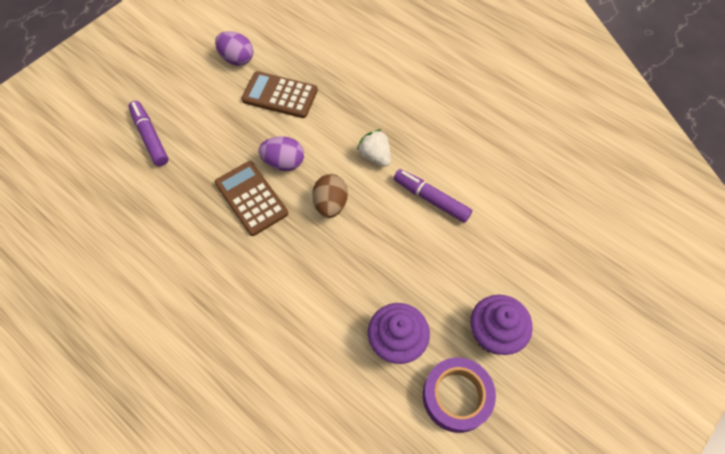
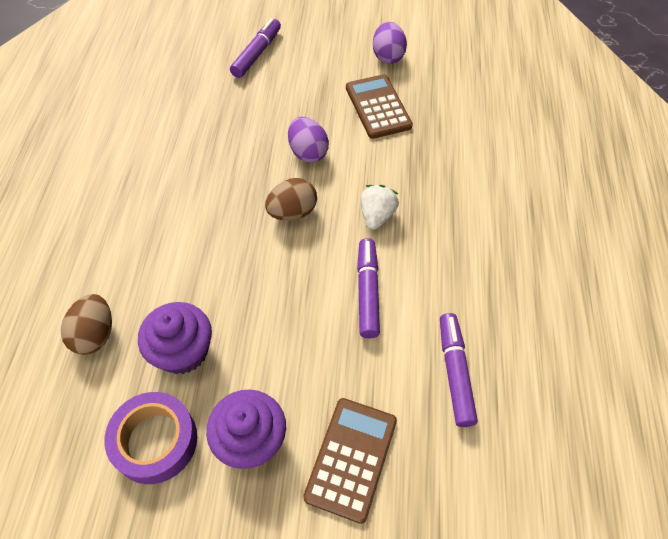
camera: 55 degrees right, 5 degrees down
brown calculator [215,161,288,236] -> brown calculator moved to [303,398,397,524]
none -> brown egg [61,294,112,355]
none -> purple marker [440,313,478,427]

